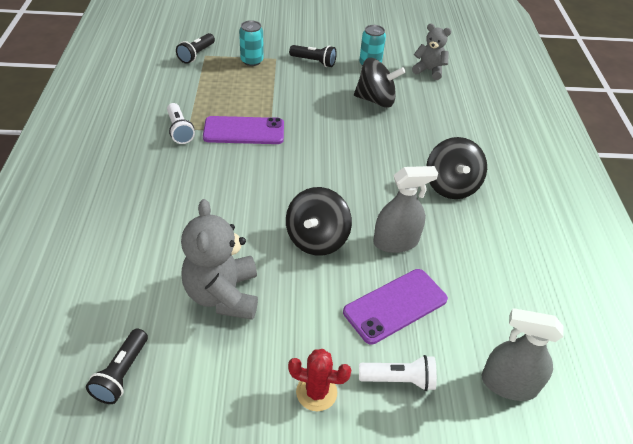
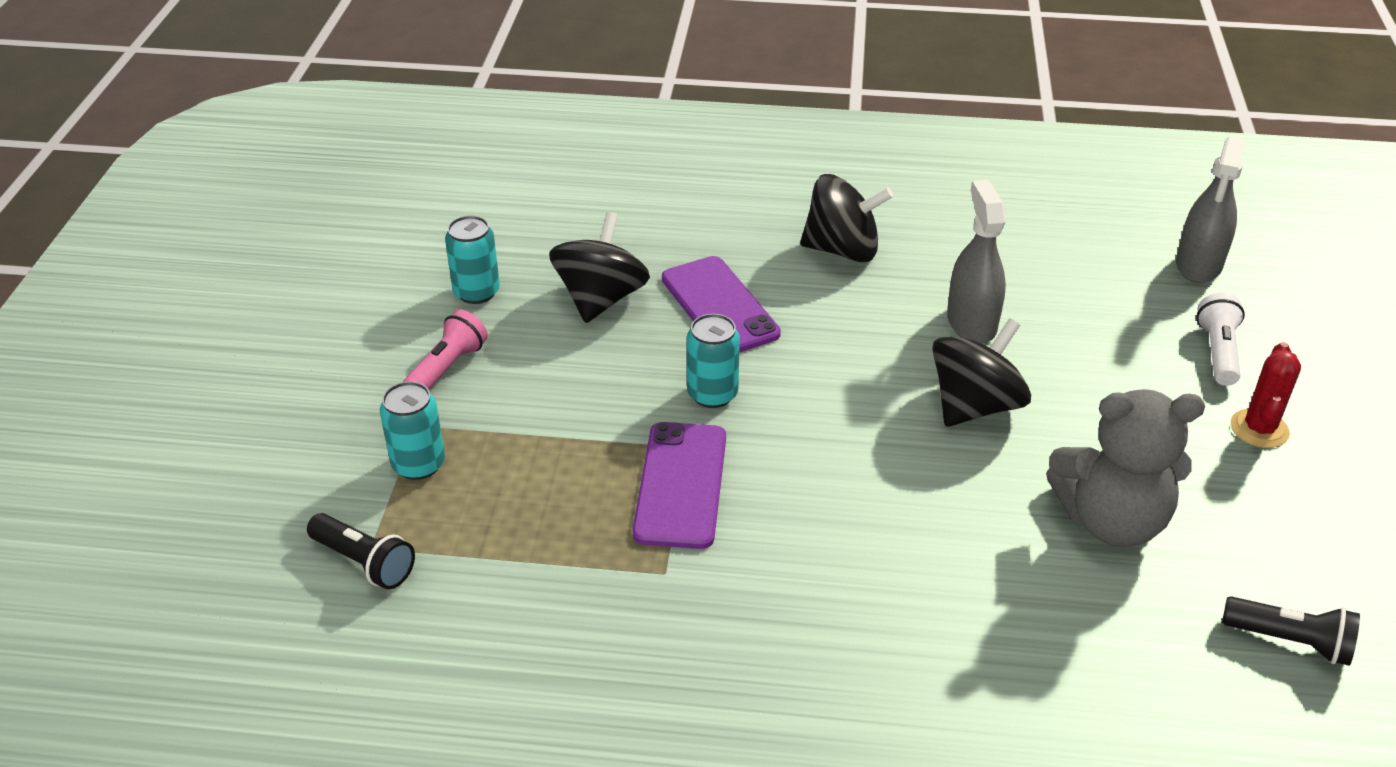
camera: 80 degrees left, 5 degrees down
white flashlight [167,103,195,144] -> none
black spinning top [286,187,352,256] -> black spinning top turned 75 degrees counterclockwise [932,318,1031,426]
black flashlight [289,45,337,67] -> pink flashlight [403,310,488,389]
purple phone [343,269,448,345] -> purple phone moved to [662,256,781,353]
grey teddy bear [412,23,451,80] -> none
none -> turquoise can [687,314,740,408]

